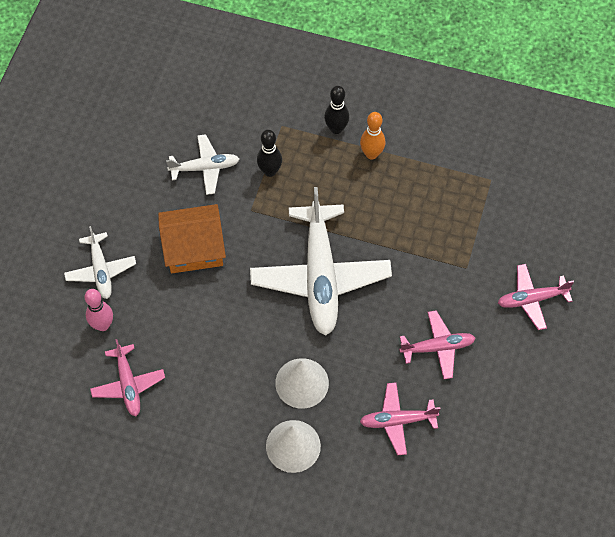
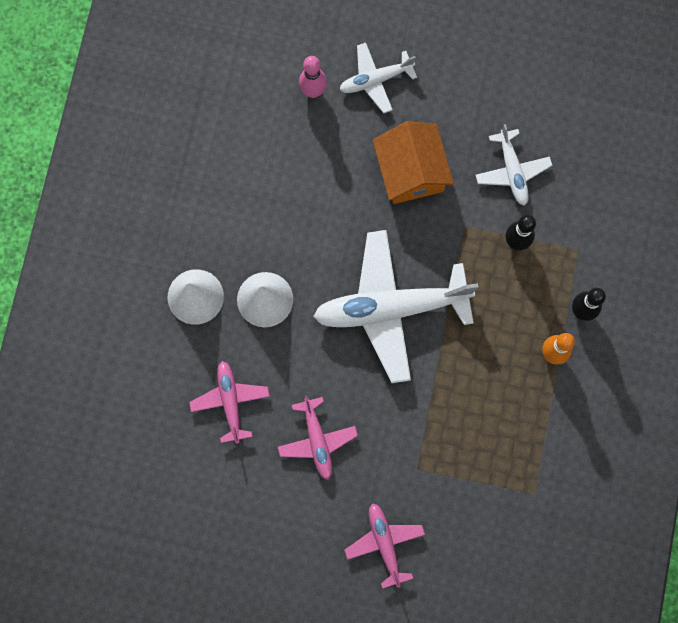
camera: 85 degrees right, 15 degrees up
pink plane [90,339,165,416] -> none

